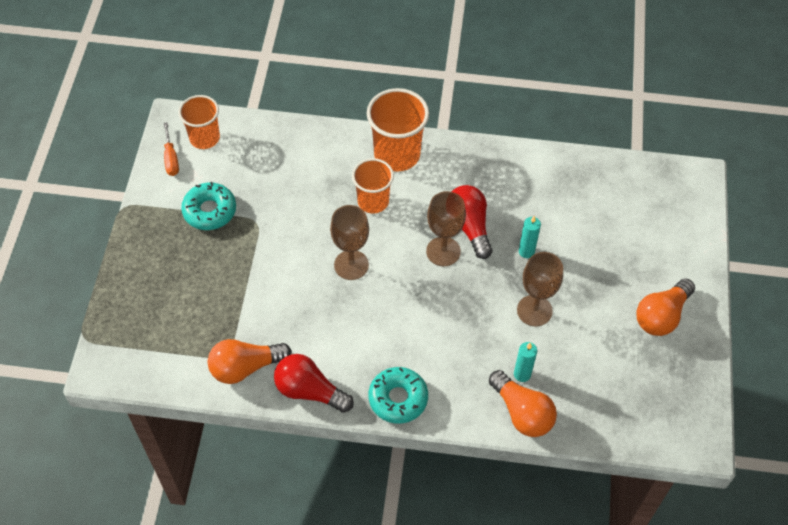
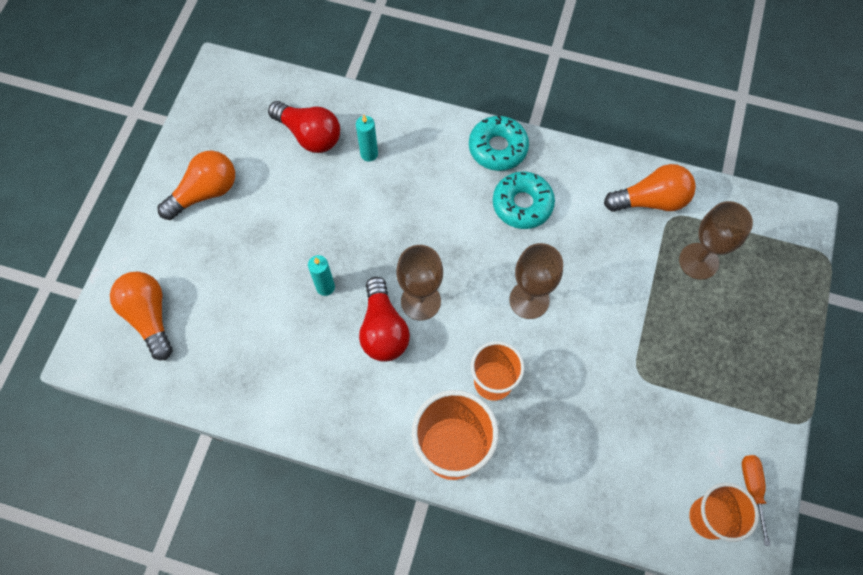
camera: 170 degrees left, 10 degrees up
turquoise donut [181,182,236,230] -> turquoise donut moved to [493,171,555,229]
red light bulb [274,354,354,413] -> red light bulb moved to [268,101,340,153]
orange light bulb [489,370,557,437] -> orange light bulb moved to [110,272,172,360]
brown goblet [517,252,563,326] -> brown goblet moved to [679,201,753,280]

